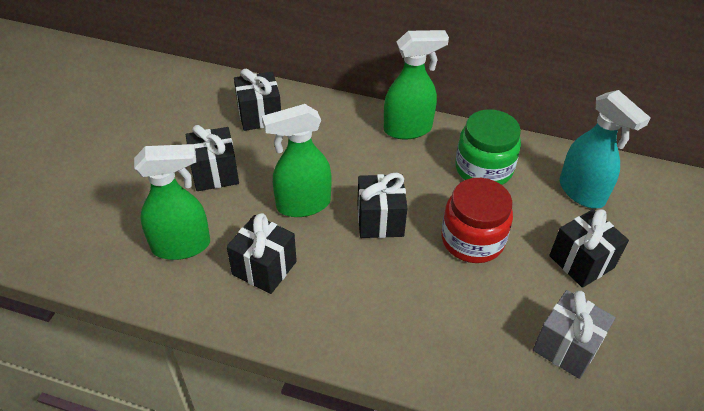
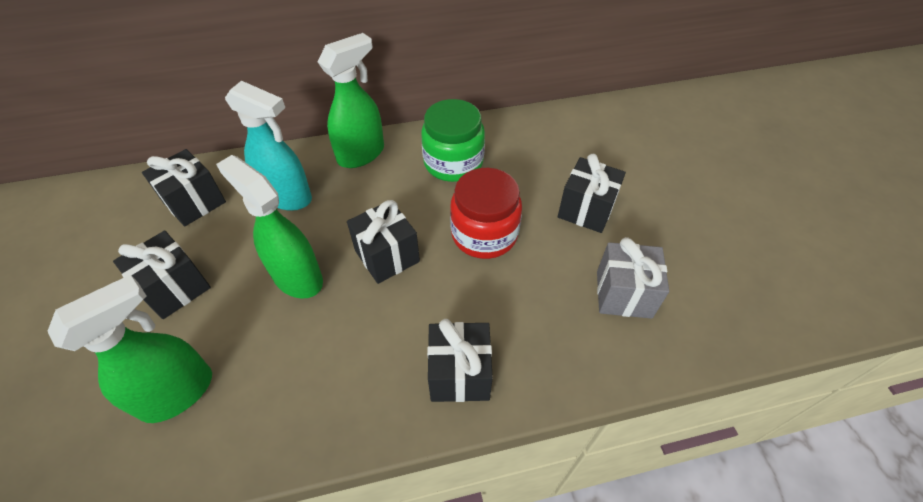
camera: 30 degrees left, 5 degrees up
black gift [226,213,297,294] -> black gift moved to [427,319,493,402]
green spray bottle [262,104,332,217] -> green spray bottle turned 90 degrees clockwise [216,155,323,299]
turquoise spray bottle [560,90,651,208] -> turquoise spray bottle moved to [225,81,312,211]

